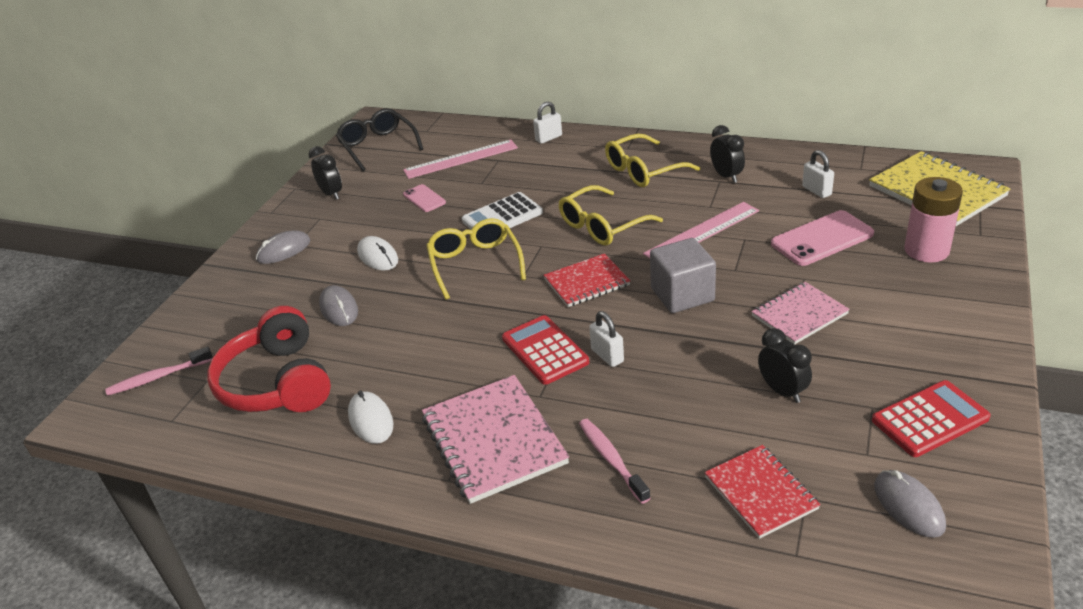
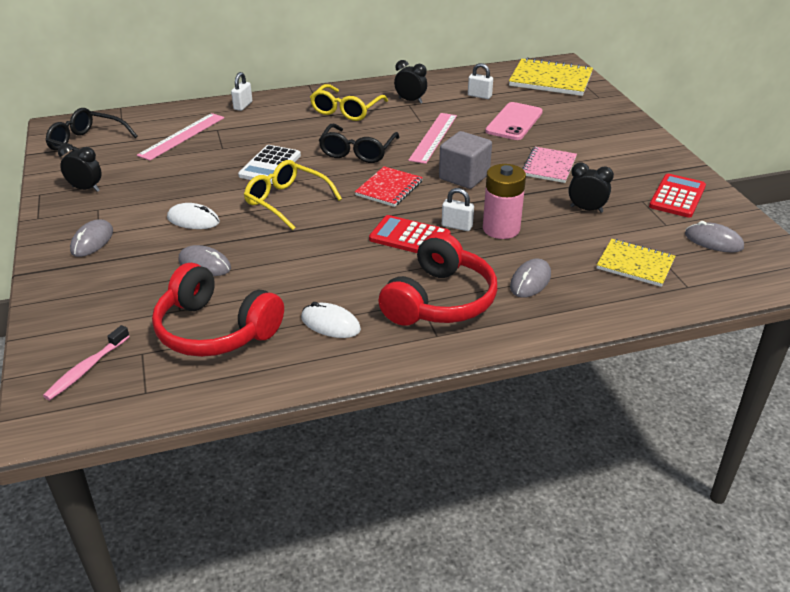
camera: 40 degrees left, 0 degrees up
pink phone [403,184,446,212] -> none
pink notebook [422,375,569,504] -> red headphones [378,232,497,326]
yellow glasses [559,185,663,245] -> black glasses [319,124,399,163]
pink toothbrush [579,419,651,504] -> grey mouse [510,259,551,298]
red notebook [704,445,821,539] -> yellow notebook [597,239,675,287]
pink battery [904,177,963,263] -> pink battery moved to [483,164,526,239]

